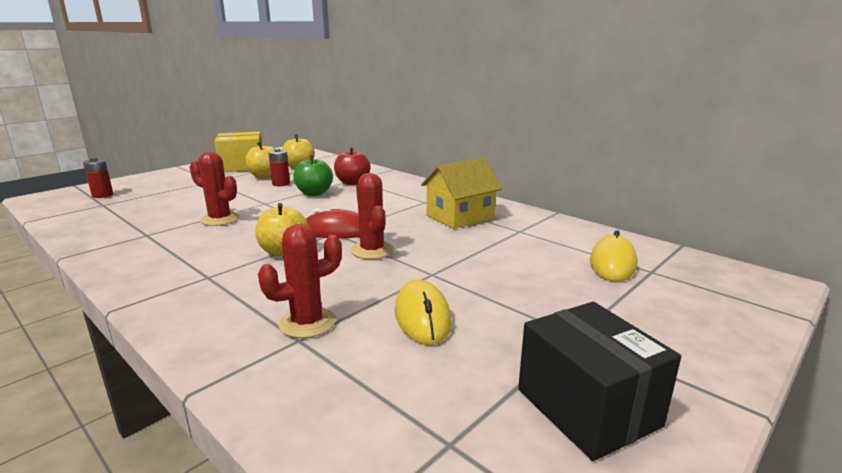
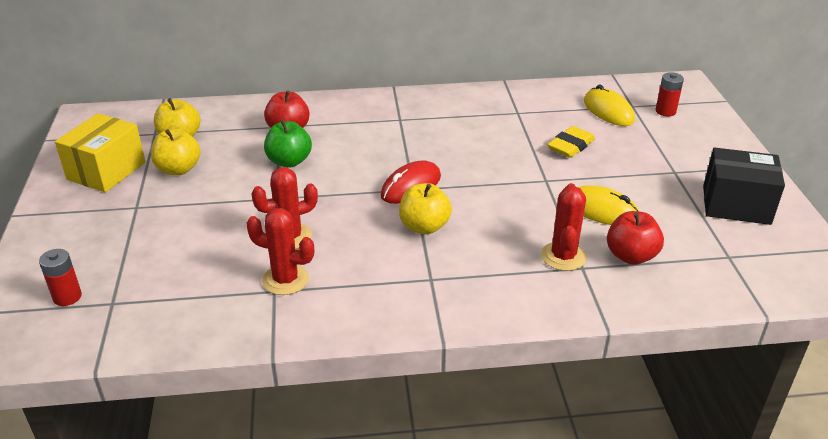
camera: 50 degrees left, 15 degrees up
red battery [268,148,290,186] -> red battery moved to [655,72,684,116]
red cactus [351,173,394,259] -> red cactus moved to [246,208,314,295]
yellow house [421,157,502,229] -> none
none -> yellow eraser [547,126,595,158]
none -> red apple [607,211,664,265]

